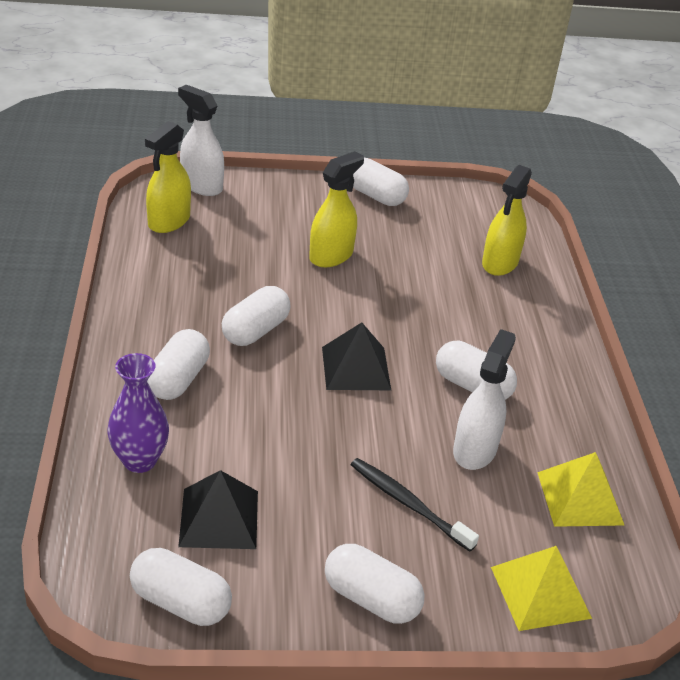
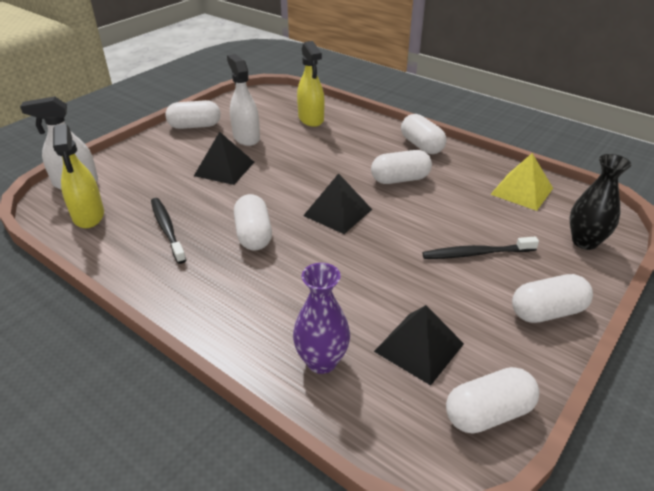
camera: 45 degrees left, 0 degrees up
white capsule [147,329,210,400] -> white capsule moved to [401,114,447,154]
yellow spray bottle [309,151,364,267] -> black pyramid [194,132,254,185]
white spray bottle [453,329,516,470] -> white spray bottle moved to [227,54,260,146]
yellow pyramid [491,546,592,631] -> black vase [569,154,632,250]
none -> black toothbrush [151,198,186,264]

